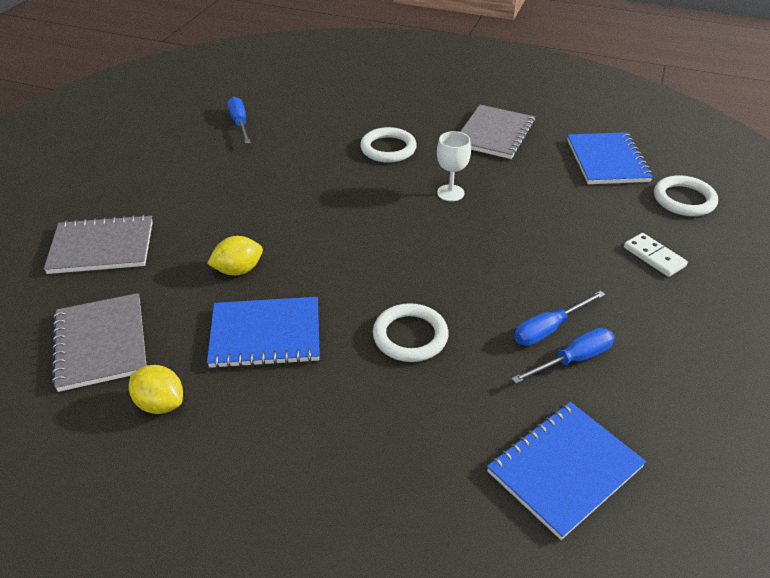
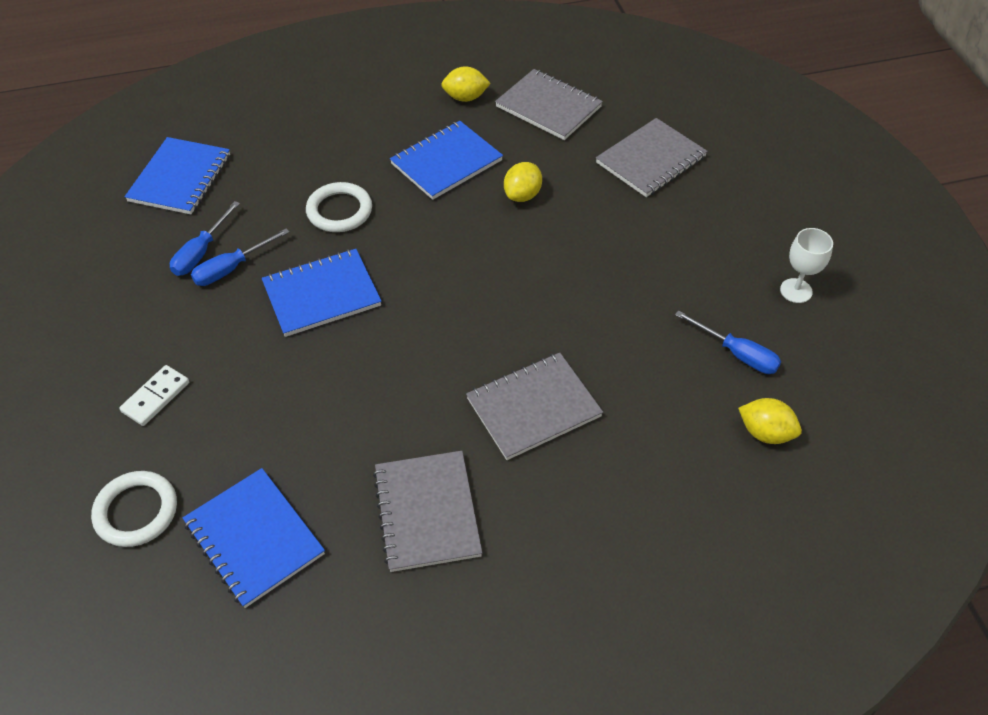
camera: 145 degrees right, 10 degrees up
white ring [360,127,417,163] -> grey notebook [466,353,603,460]
white goblet [437,131,471,201] -> white goblet moved to [780,228,833,303]
blue screwdriver [514,291,606,346] -> blue screwdriver turned 150 degrees counterclockwise [191,229,289,286]
white domino [624,233,688,277] -> white domino turned 75 degrees counterclockwise [119,365,189,426]
none -> blue notebook [262,249,382,337]
none -> yellow lemon [738,398,802,444]

